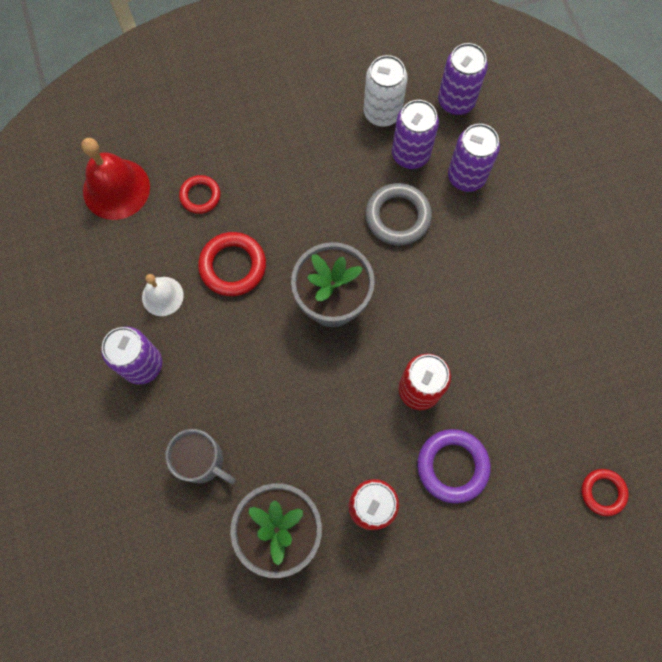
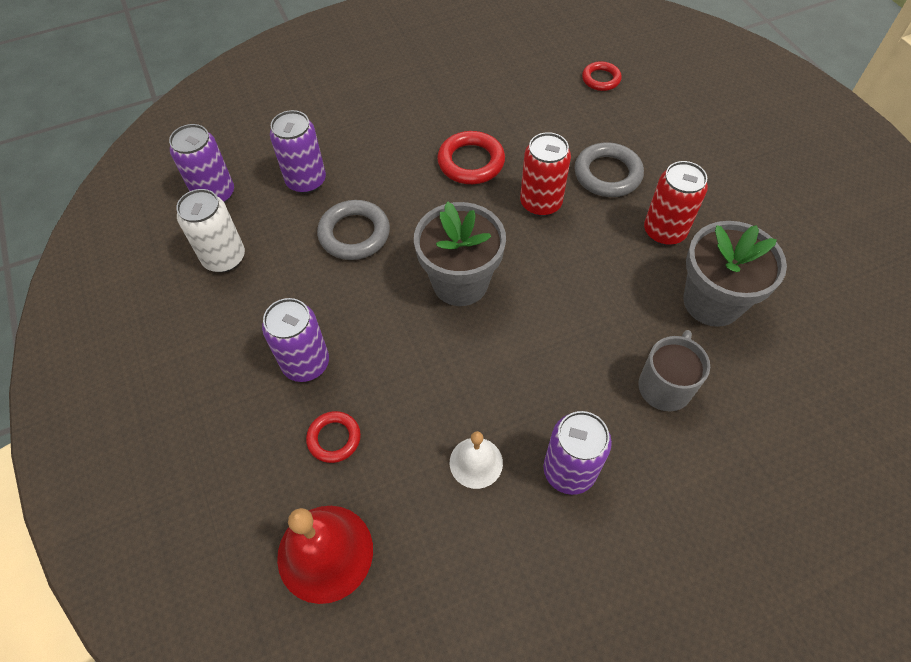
camera: 95 degrees left, 15 degrees down
red ring [198,232,266,296] -> red ring moved to [437,131,505,184]
purple can [392,100,439,169] -> purple can moved to [262,298,329,382]
purple ring [417,429,491,503] -> grey ring [574,142,644,197]

